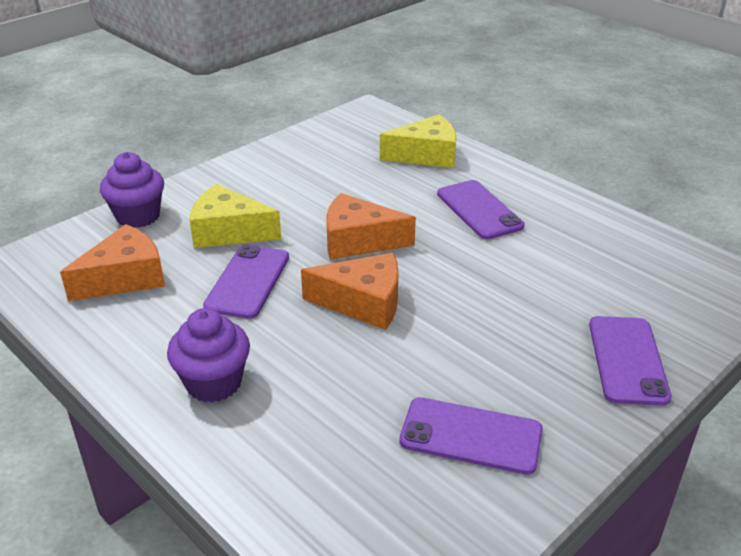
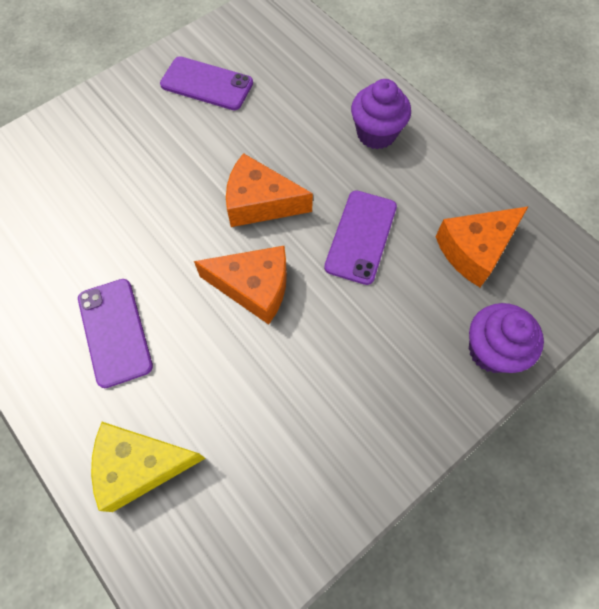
camera: 175 degrees left, 30 degrees up
yellow cheese [190,184,281,248] -> none
purple phone [589,316,671,406] -> none

